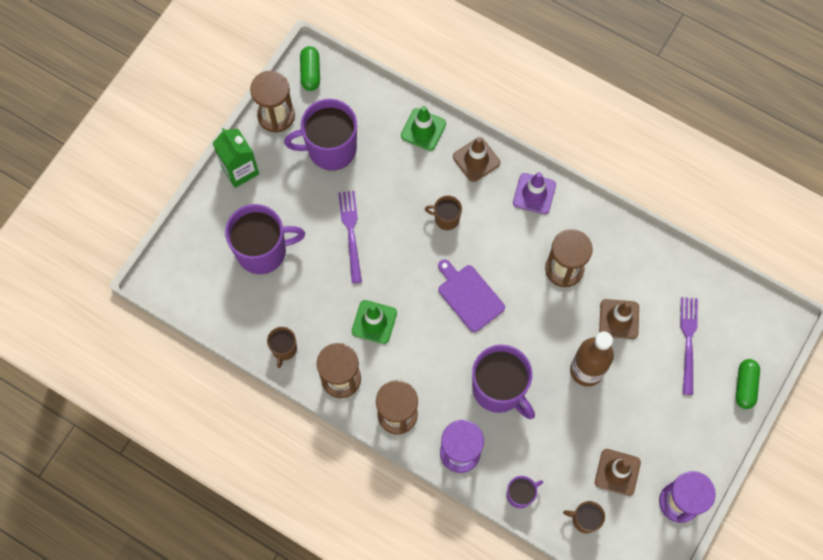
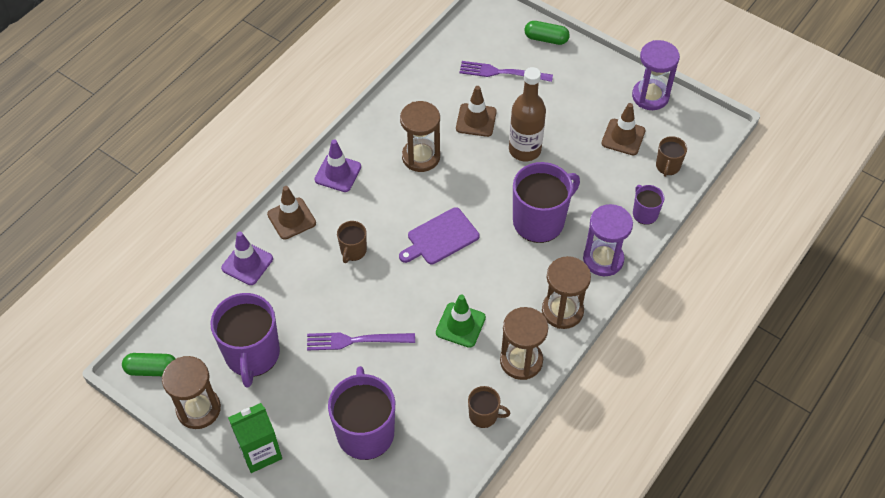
camera: 85 degrees left, 15 degrees down
green traffic cone [401,106,446,151] -> purple traffic cone [221,231,273,285]

